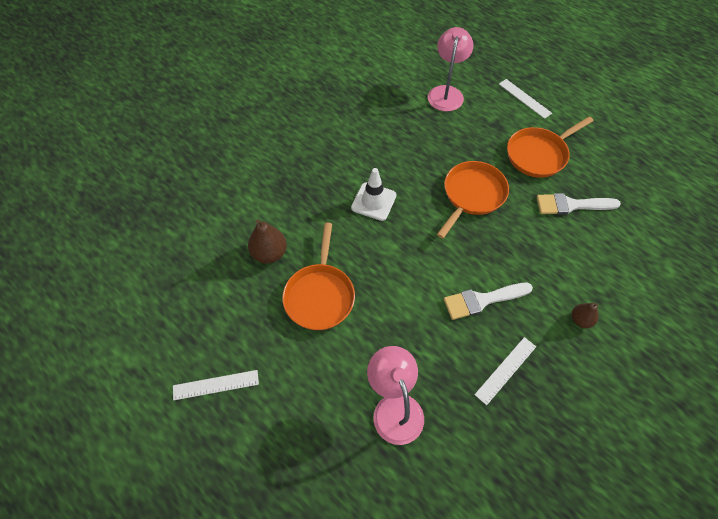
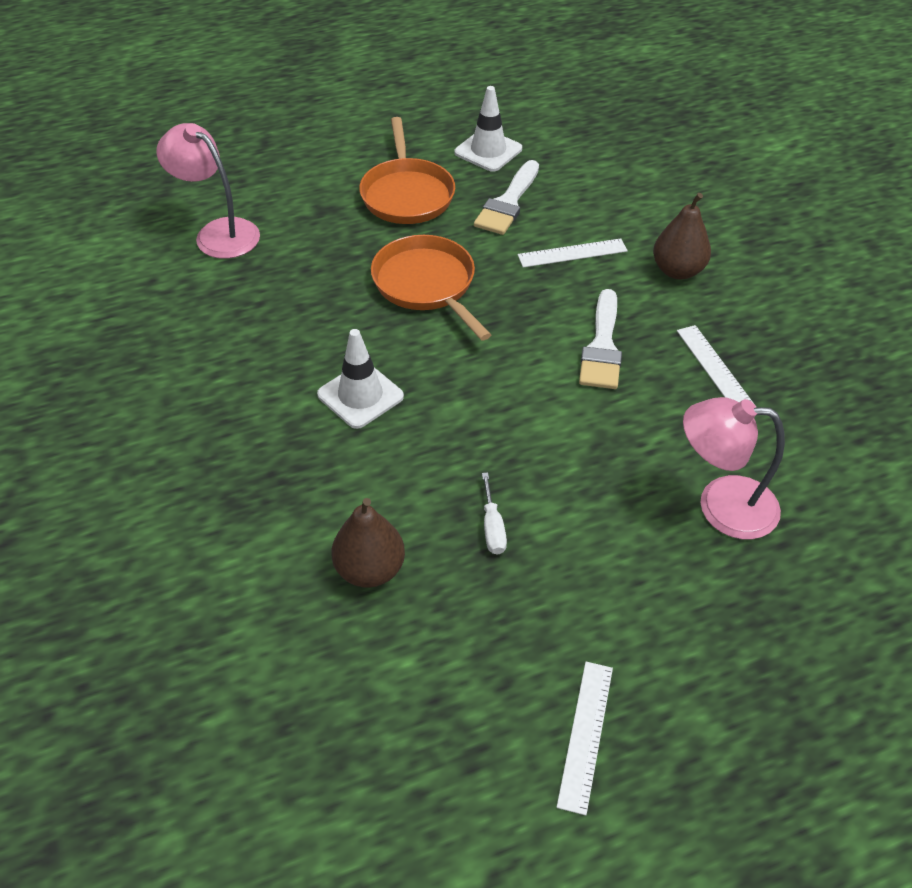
camera: 65 degrees left, 10 degrees down
orange pan [282,223,355,330] -> white screwdriver [482,472,507,555]
white ruler [499,79,552,119] -> white ruler moved to [518,238,628,268]
brown pear [572,303,598,328] -> brown pear [653,193,711,279], size x1.61
none -> white traffic cone [454,86,522,172]

